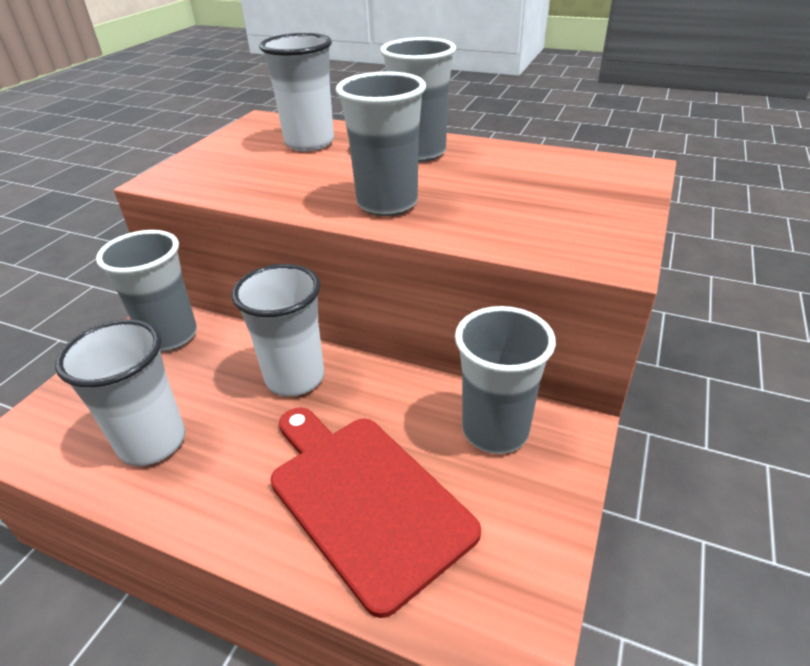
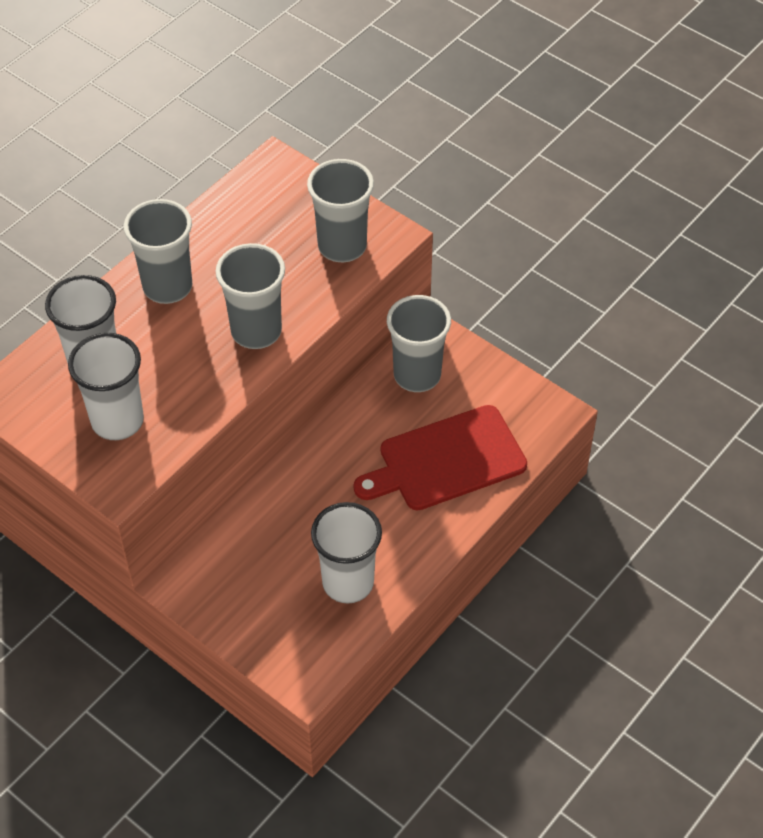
camera: 75 degrees left, 15 degrees up
grey cup [96,230,197,351] -> grey cup moved to [307,159,374,262]
white cup [232,264,324,396] -> white cup moved to [68,333,144,440]

